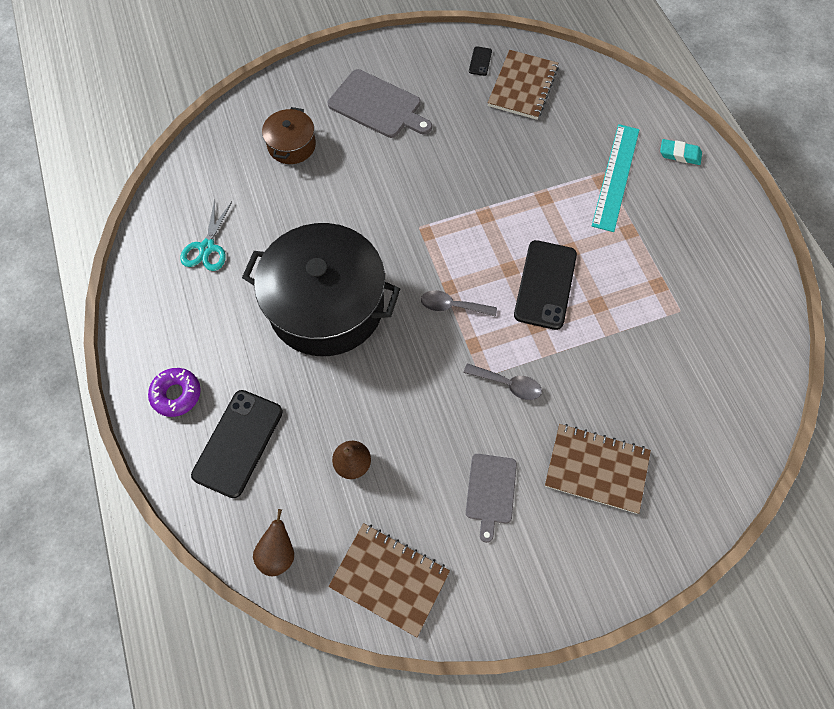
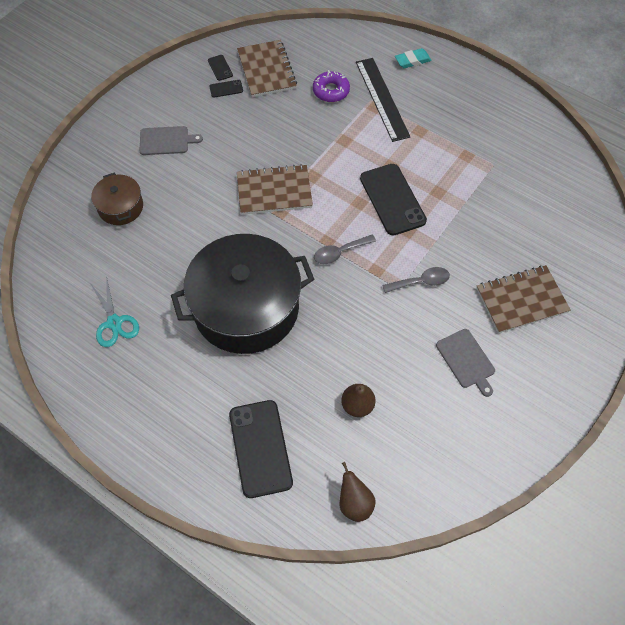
camera: 35 degrees left, 5 degrees down
purple donut [148,368,201,417] -> purple donut moved to [313,70,350,102]
grey cutting board [328,69,432,138] -> grey cutting board [139,126,203,155], size x0.64
brown notebook [328,523,450,637] -> brown notebook moved to [237,164,313,215]
turquoise ruler [592,124,640,232] -> black ruler [356,58,410,142]
none -> black phone [209,80,243,98]

